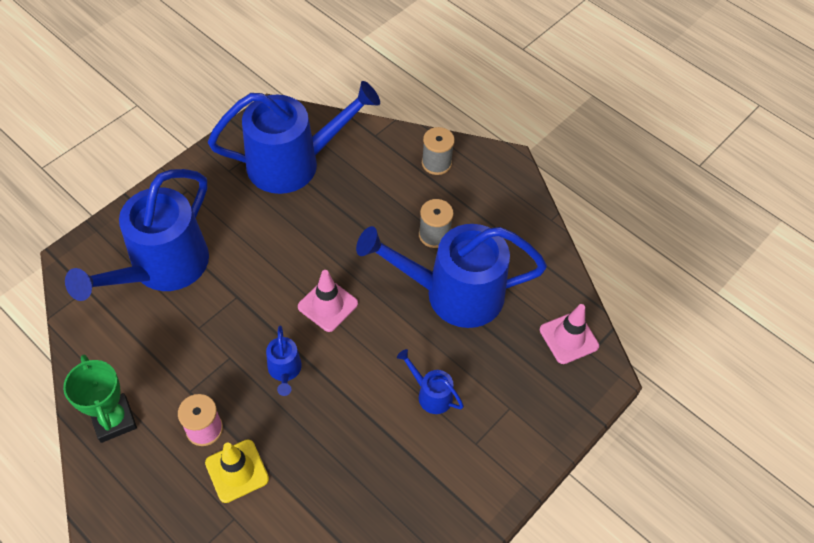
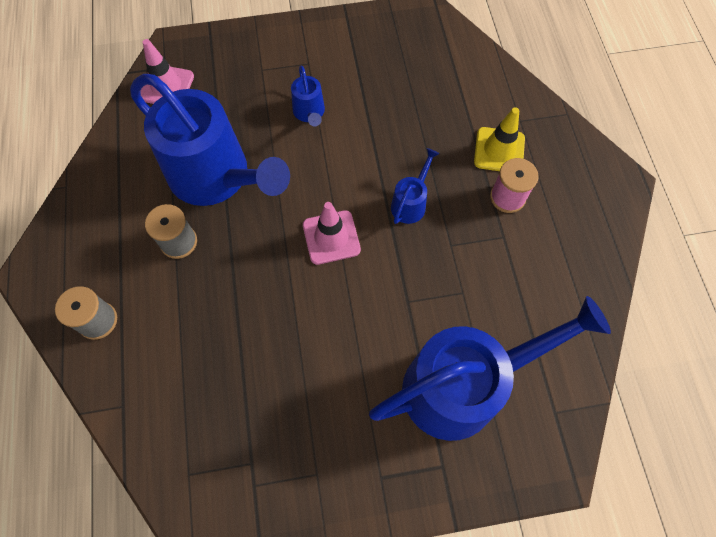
camera: 140 degrees left, 10 degrees up
green trophy [63,354,137,443] -> none
blue watering can [208,81,380,194] -> none

